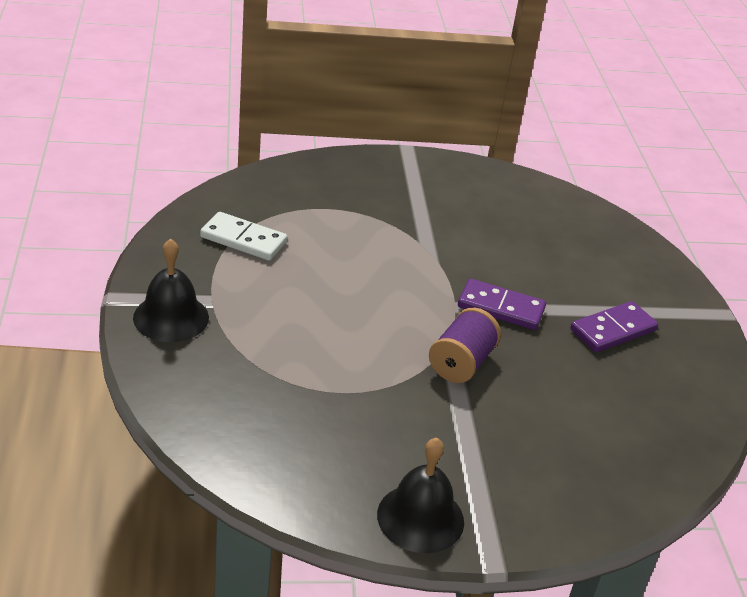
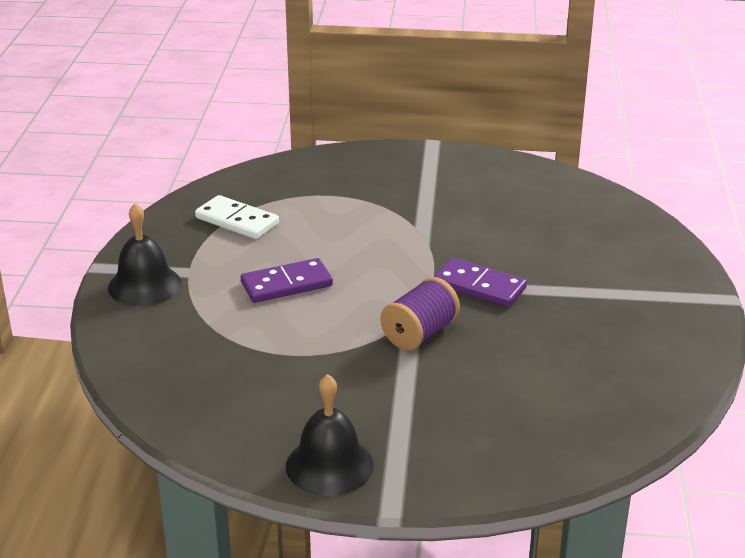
camera: 15 degrees right, 5 degrees down
purple domino [570,301,658,353] -> purple domino moved to [241,258,333,303]

